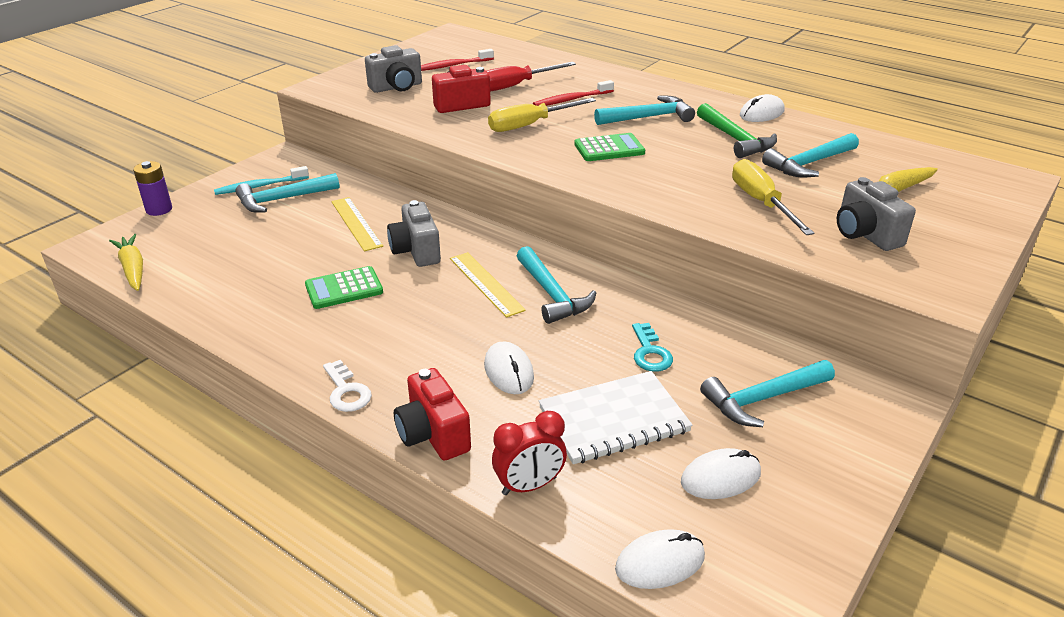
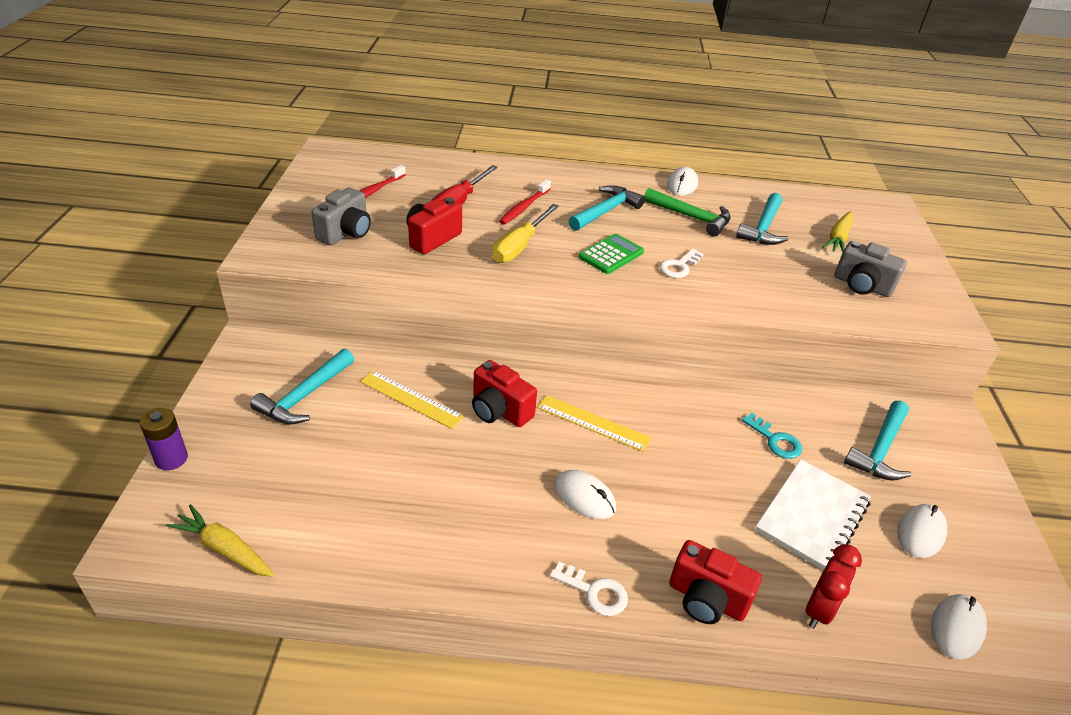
camera: 35 degrees left, 5 degrees up
turquoise toothbrush [214,166,309,195] -> none
green calculator [305,266,383,309] -> none
grey camera [387,200,441,267] -> red camera [472,360,537,427]
white mouse [484,341,534,394] -> white mouse moved to [554,470,616,519]
turquoise hammer [517,246,596,324] -> none
yellow screwdriver [732,159,814,235] -> none
none -> white key [659,249,703,278]

